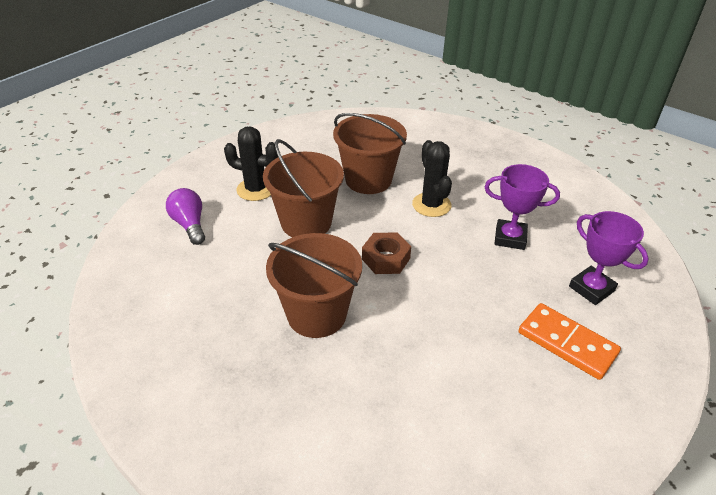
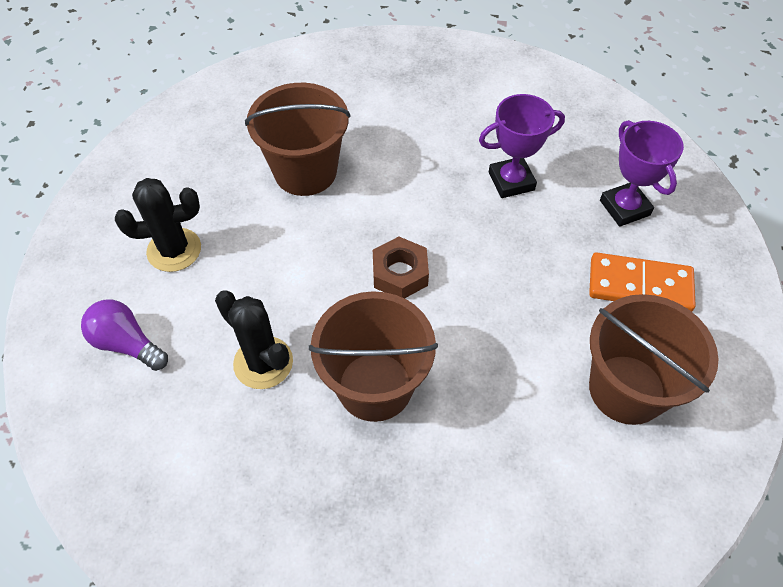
camera: 30 degrees left, 15 degrees up
brown bucket [263,139,344,237] -> brown bucket moved to [589,294,718,425]
black cactus [412,140,452,217] -> black cactus moved to [215,290,293,389]
purple trophy [569,211,649,305] -> purple trophy turned 45 degrees clockwise [600,120,684,227]

